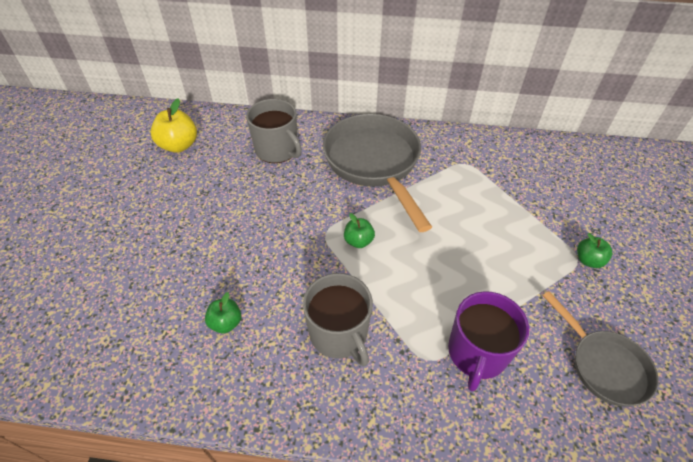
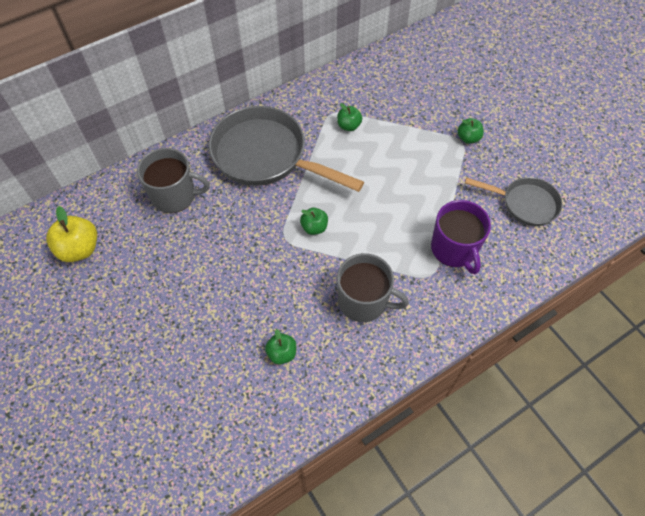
camera: 40 degrees left, 10 degrees up
none -> green apple [337,103,362,131]

